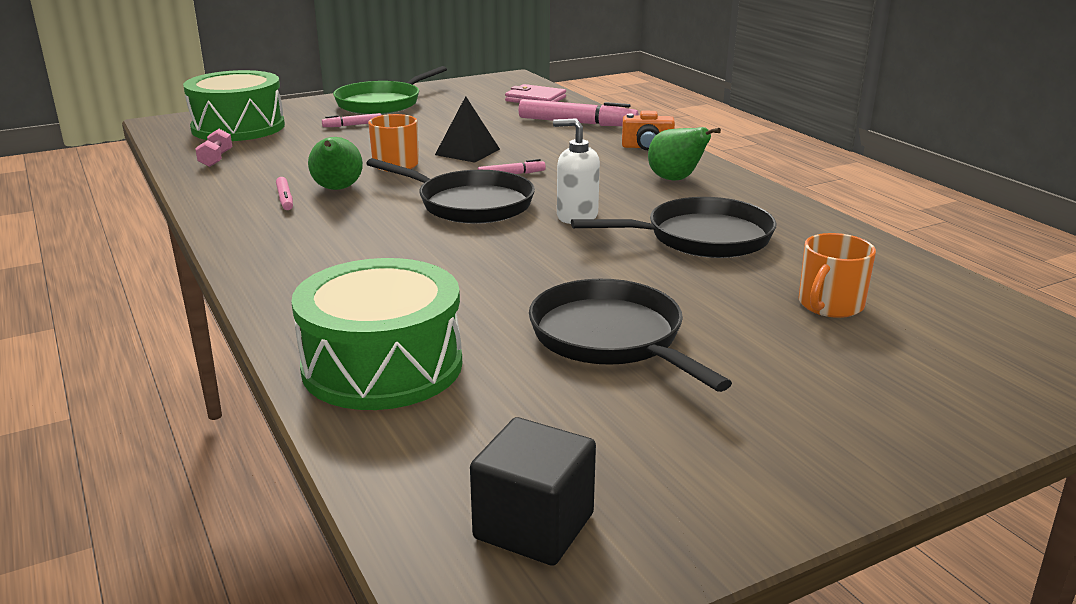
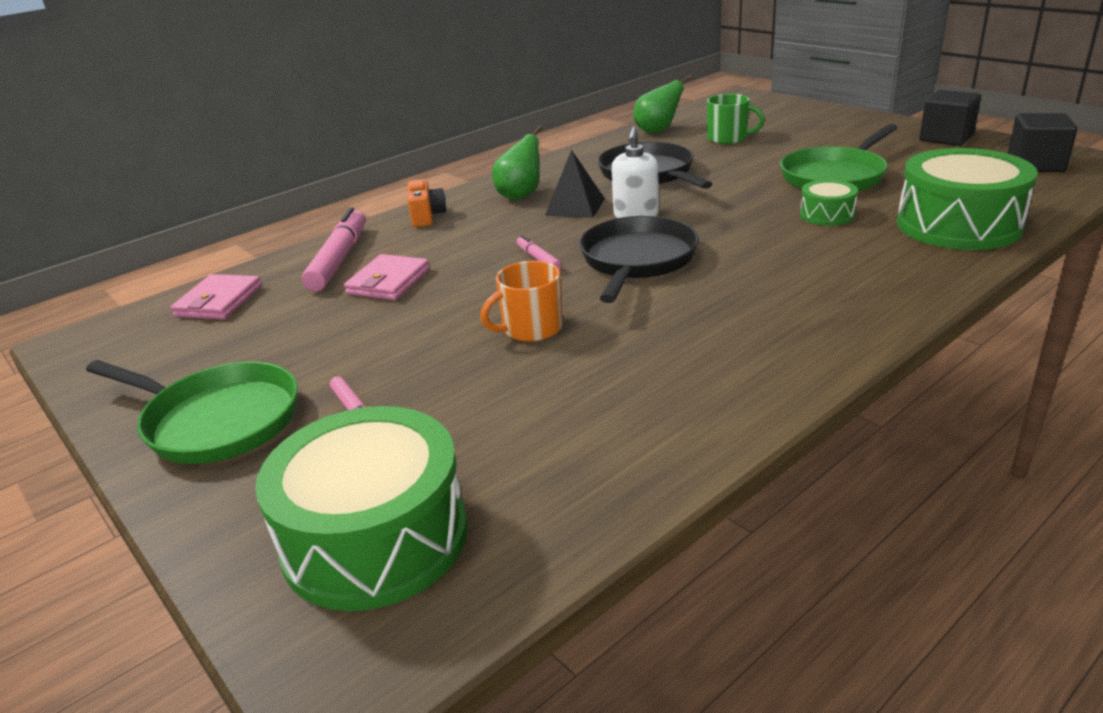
camera: 100 degrees left, 5 degrees up
pink dumbbell [195,129,232,167] -> none
pink marker [276,177,293,210] -> none
green pear [308,137,363,190] -> green pear moved to [633,75,692,134]
black pyramid [435,96,500,163] -> black pyramid moved to [545,149,605,218]
black pan [529,279,732,392] -> green pan [780,124,897,192]
orange mug [798,233,876,318] -> green mug [707,94,765,144]
none -> pink wallet [344,254,430,300]
none -> green drum [800,180,858,226]
none -> black cube [919,90,981,146]

